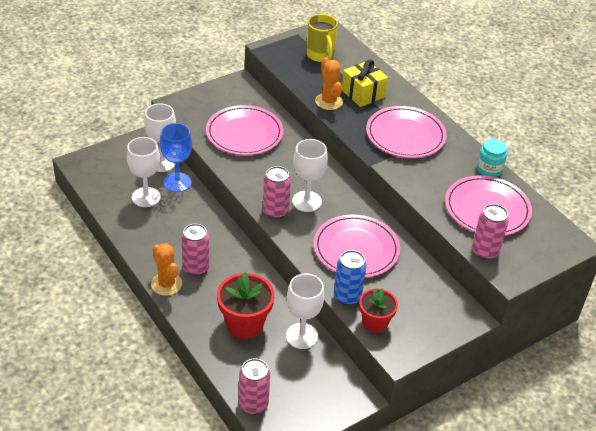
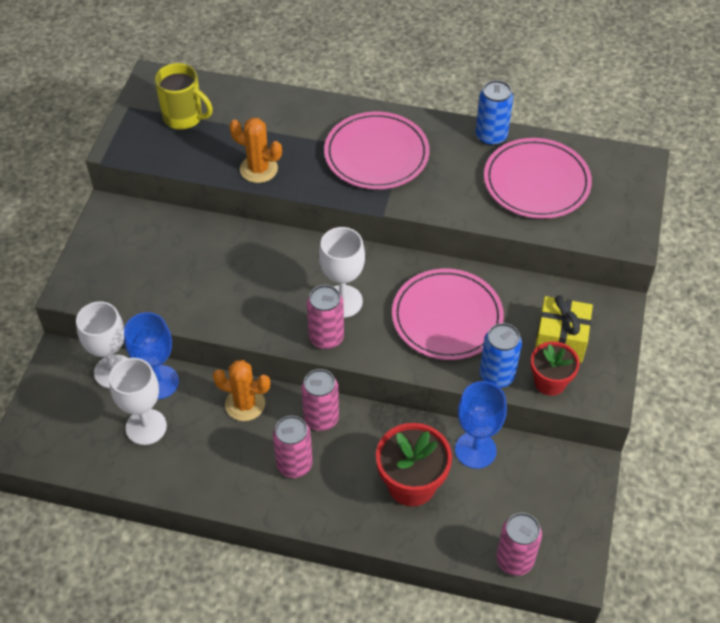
camera: 40 degrees left, 10 degrees up
orange cactus [151,243,182,296] -> orange cactus moved to [213,360,270,421]
pink plate [206,105,283,155] -> none
white goblet [286,274,324,349] -> blue goblet [455,381,507,469]
yellow gift [342,59,388,107] -> yellow gift moved to [535,295,593,363]
pink can [472,204,509,260] -> pink can moved to [301,369,339,431]
turquoise jar [477,139,507,177] -> blue can [475,80,513,146]

